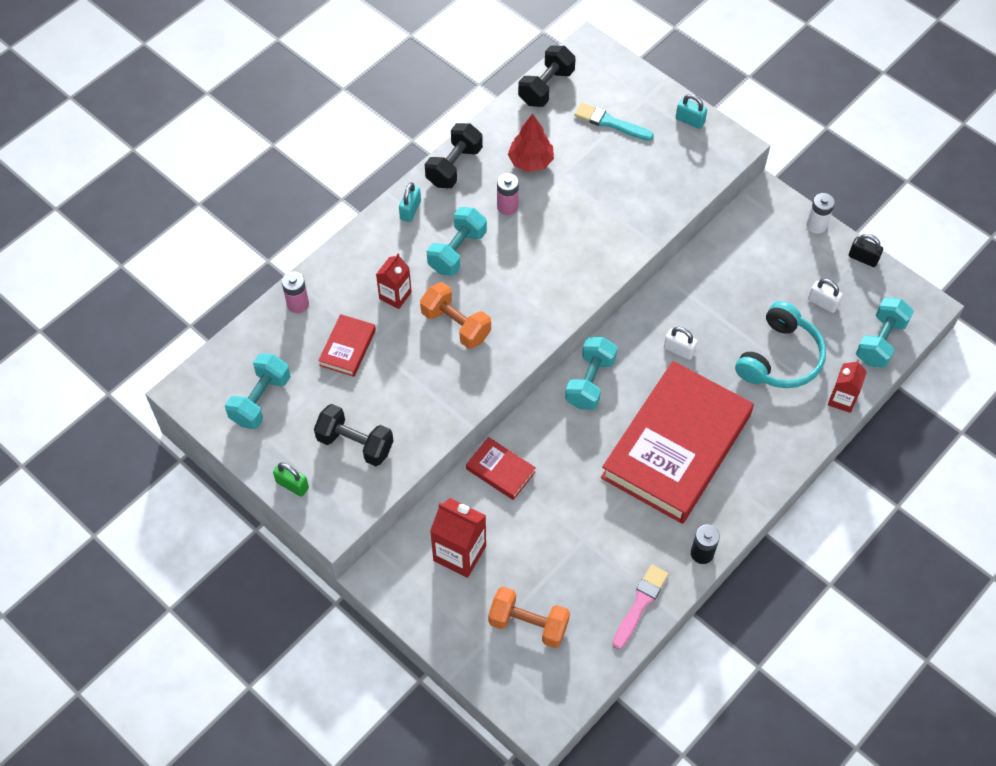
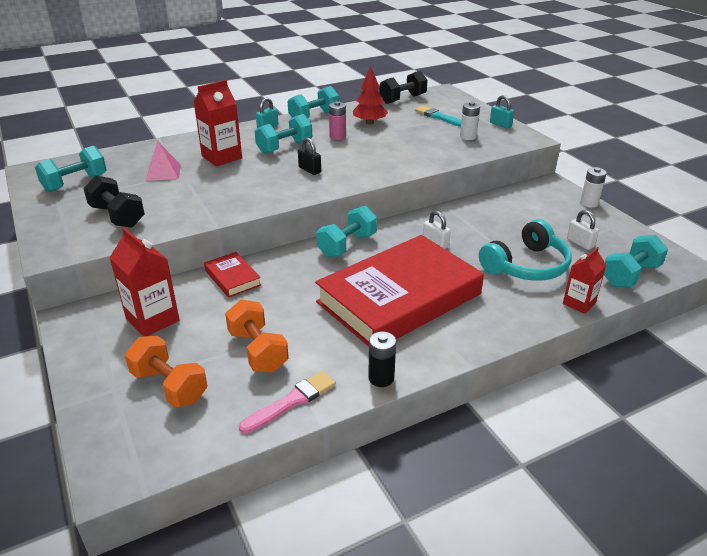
camera: 20 degrees right, 25 degrees down
green padlock [273,462,309,497] -> none
pink battery [282,272,309,313] -> none
red book [318,314,376,377] -> pink pyramid [146,141,181,181]
red carton [376,254,412,309] -> red carton [194,80,242,166], size x1.56
orange dumbbell [420,282,491,349] -> orange dumbbell moved to [225,299,289,373]
black dumbbell [425,123,483,188] -> turquoise dumbbell [288,86,339,118]
black padlock [849,234,883,267] -> black padlock moved to [298,137,321,175]
none -> white battery [460,102,480,140]

